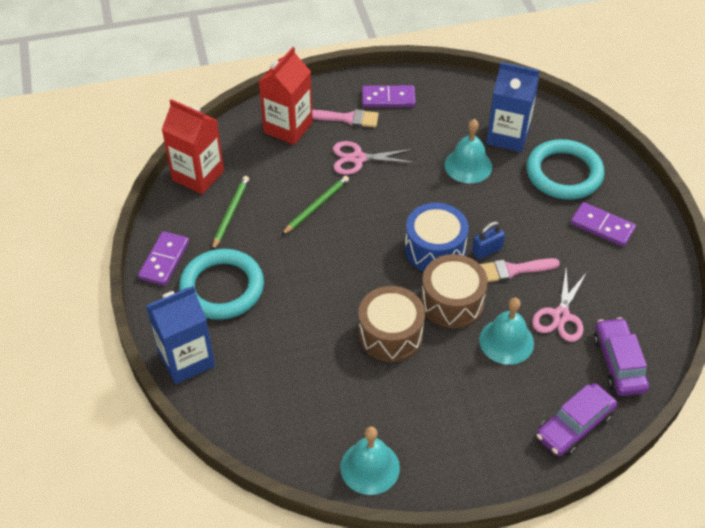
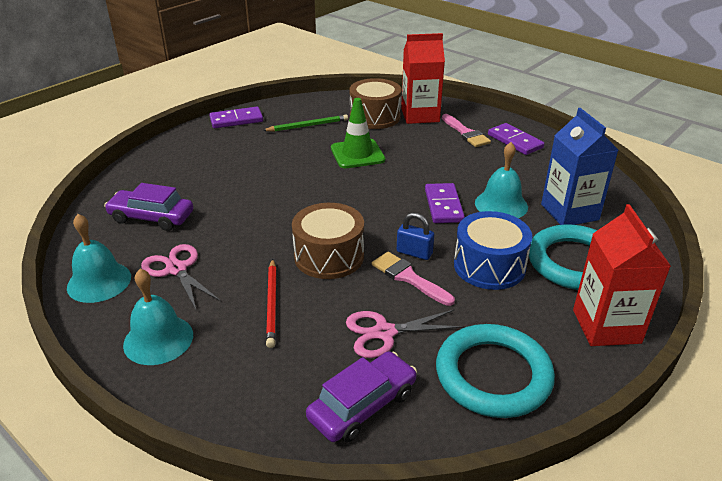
camera: 55 degrees right, 15 degrees down
blue carton [146,286,215,384] -> none
red carton [162,99,224,194] -> red carton moved to [573,204,671,346]
turquoise ring [179,249,264,320] -> turquoise ring moved to [436,324,555,418]
green pencil [282,176,349,235] -> green traffic cone [331,98,385,168]
pink scissors [333,141,415,175] -> pink scissors moved to [141,244,221,310]
brown drum [358,286,425,362] -> brown drum moved to [349,78,402,129]
blue drum [405,203,469,271] -> blue drum moved to [454,211,532,290]
turquoise bell [479,298,534,365] -> turquoise bell moved to [123,269,193,365]
purple car [536,383,617,456] -> purple car moved to [104,183,193,231]
purple domino [571,202,636,247] -> purple domino moved to [425,183,465,223]
none -> red pencil [266,259,277,348]

